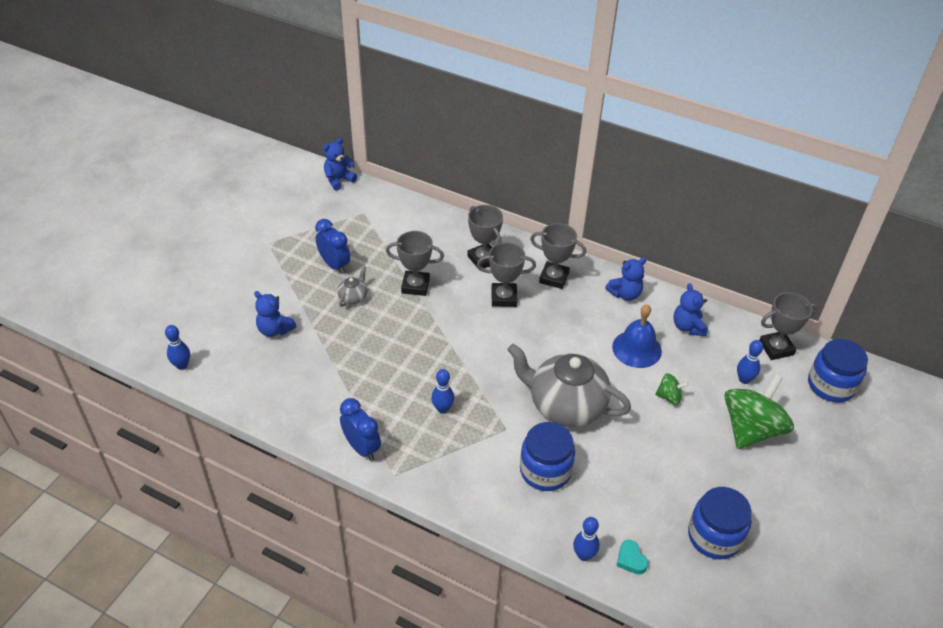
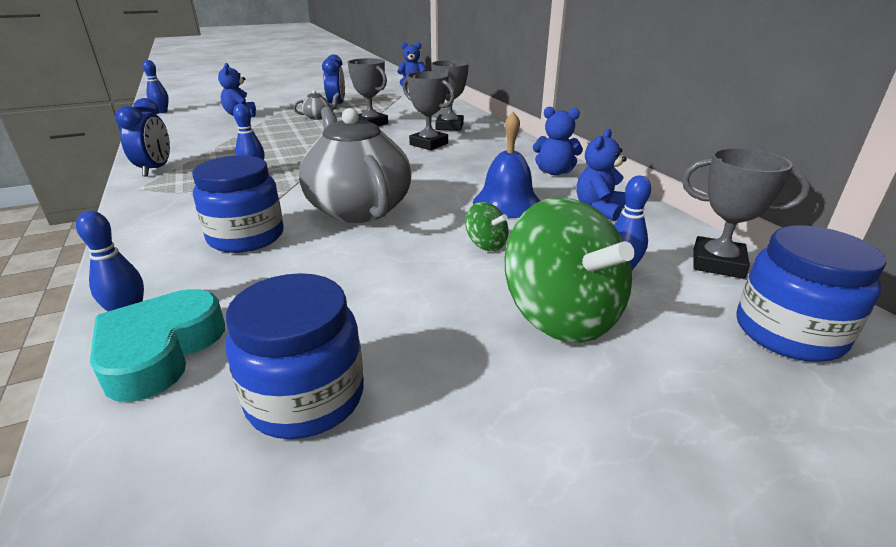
camera: 40 degrees right, 15 degrees down
grey trophy [530,223,586,289] -> none
turquoise heart [617,540,648,574] -> turquoise heart [90,289,225,402], size x2.04
green spinning top [724,374,794,449] -> green spinning top turned 75 degrees clockwise [505,197,634,343]

